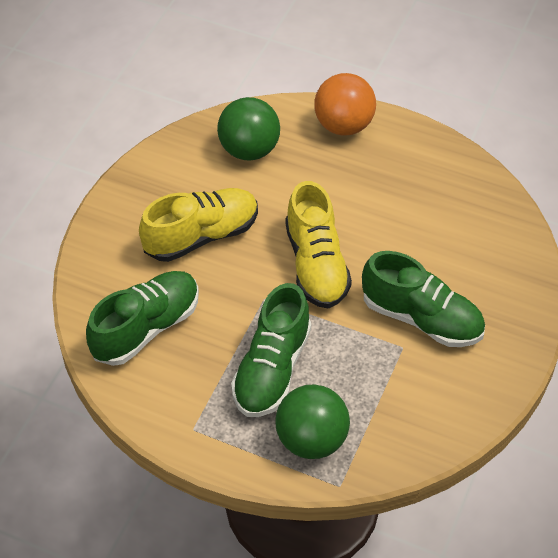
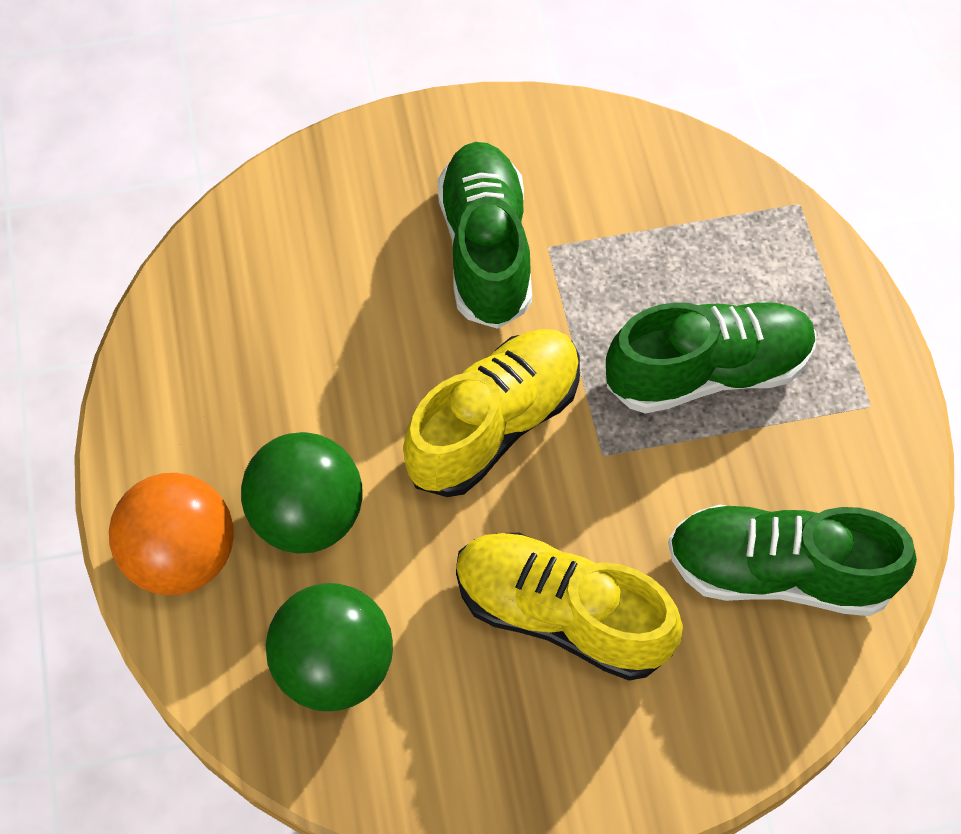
camera: 125 degrees left, 10 degrees up
green ball [276,385,350,459] -> green ball moved to [241,432,363,554]

